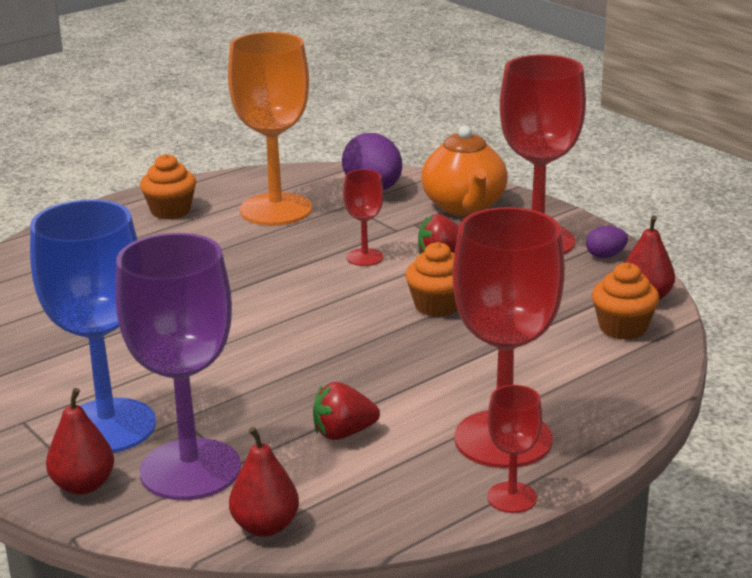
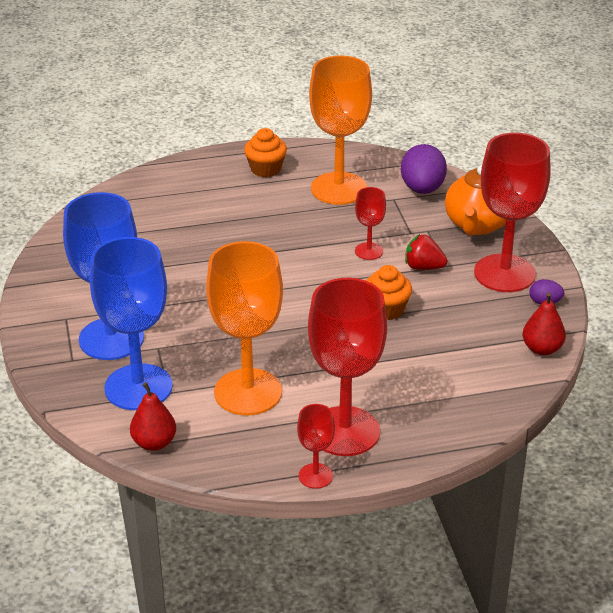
camera: 25 degrees right, 10 degrees up
red pear [46,388,114,495] -> none
purple goblet [115,233,241,500] -> blue goblet [90,237,173,410]
red strawberry [313,382,380,440] -> orange goblet [206,241,283,415]
orange cupcake [592,262,659,340] -> none

